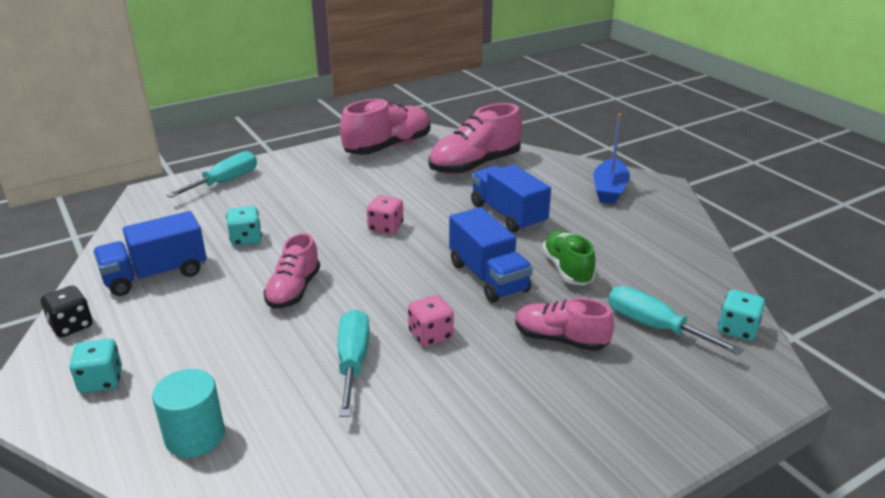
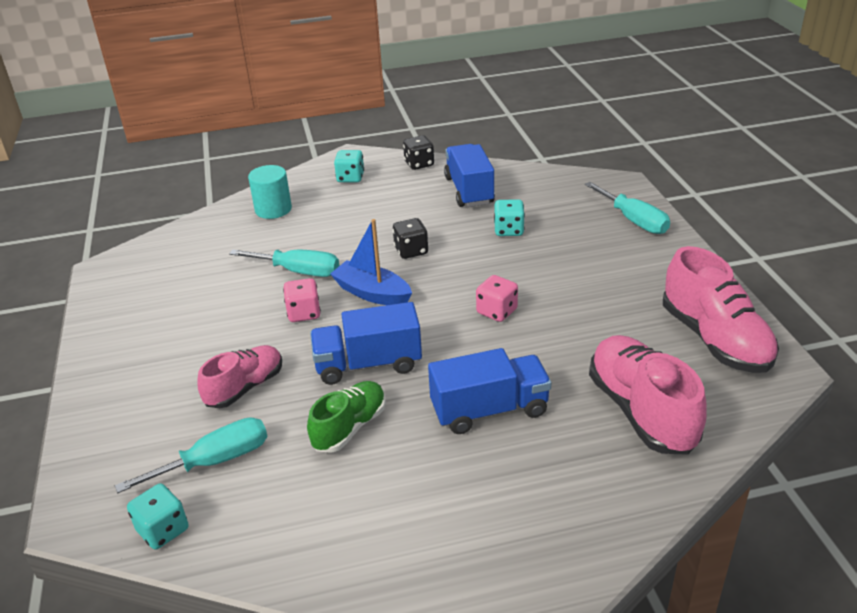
camera: 110 degrees right, 5 degrees up
pink shoe [264,233,320,309] -> black dice [393,218,428,259]
green shoe [542,230,595,286] -> green shoe turned 60 degrees counterclockwise [307,381,386,453]
blue boat [594,114,630,204] -> blue boat moved to [330,219,412,305]

